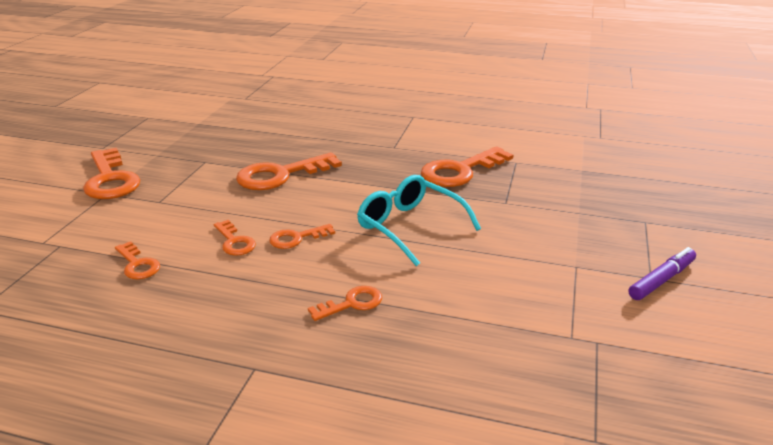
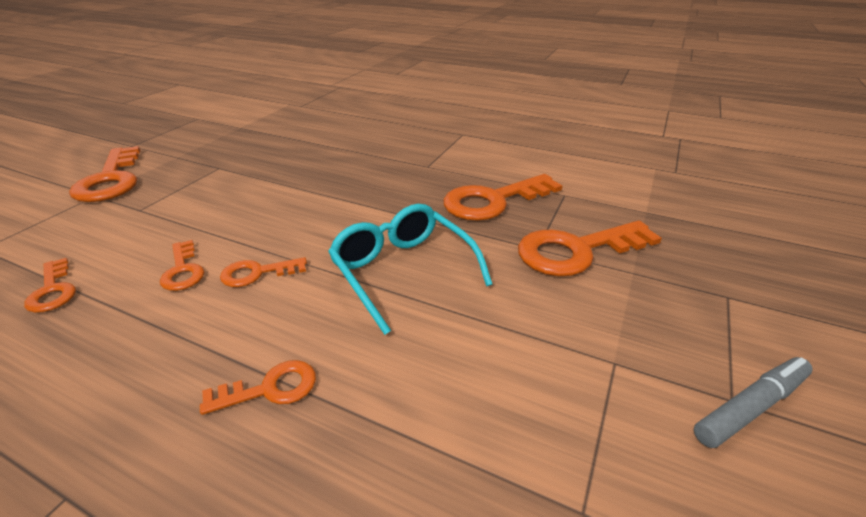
camera: 10 degrees right, 5 degrees up
orange key [236,152,342,190] -> orange key moved to [518,220,662,276]
purple marker [628,247,696,300] -> grey marker [694,357,813,448]

